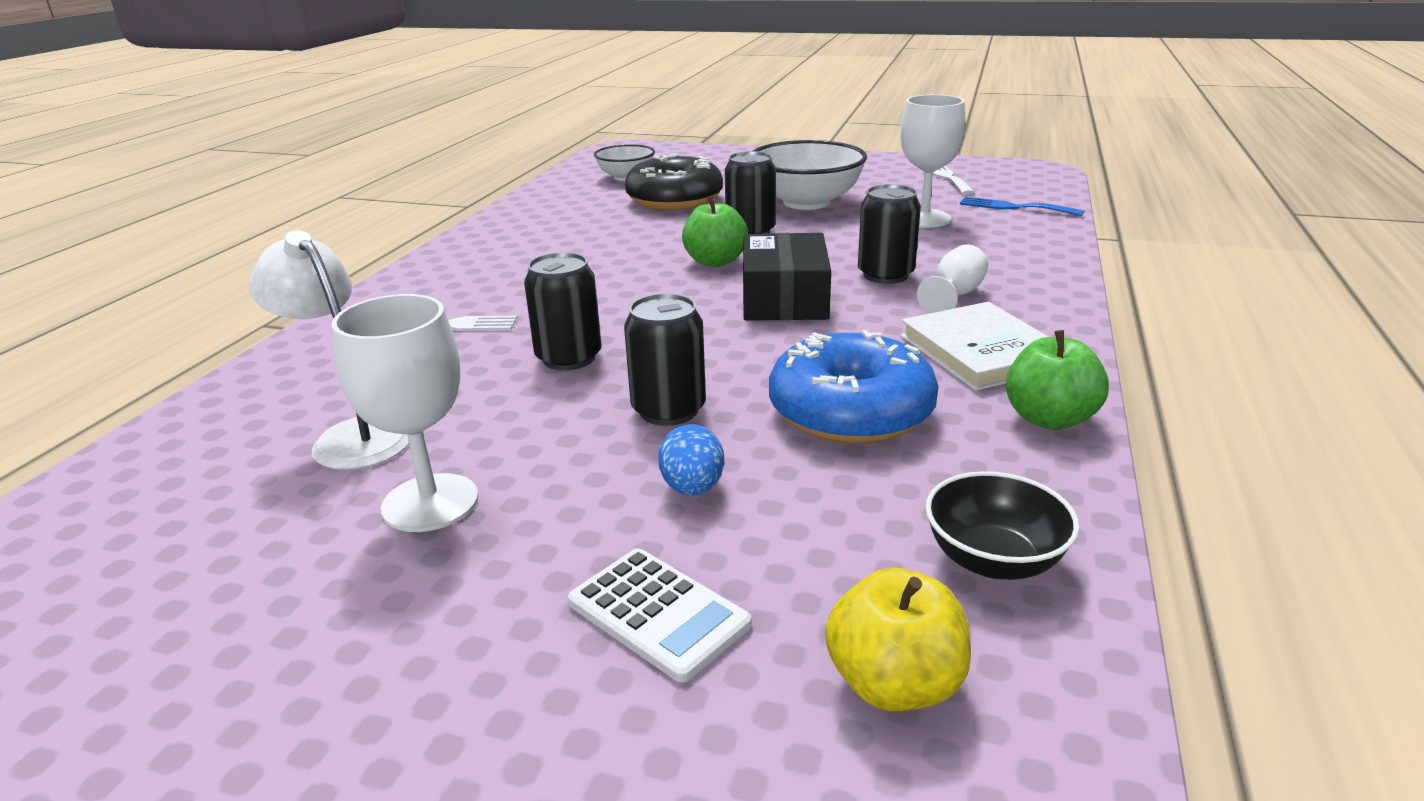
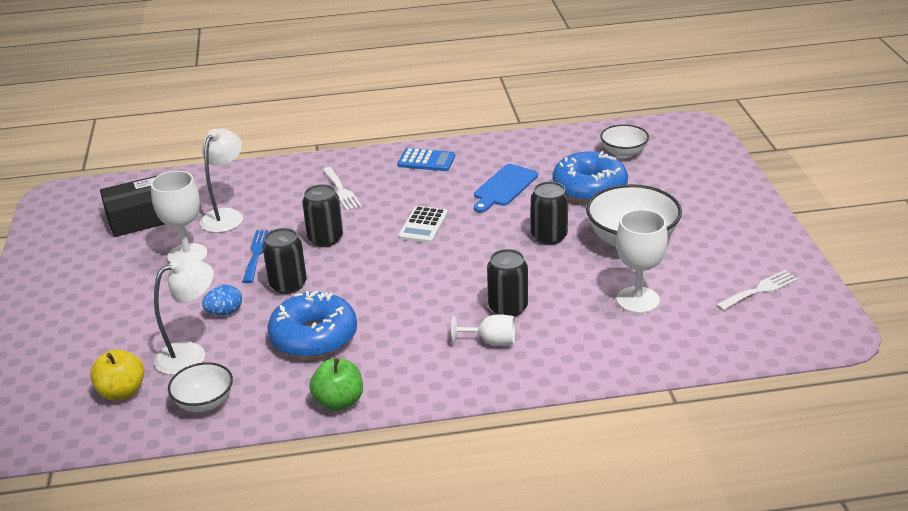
camera: 65 degrees right, 5 degrees up
white calculator [568,548,752,682] -> white calculator moved to [398,206,448,243]
black donut [625,154,723,210] -> blue donut [552,151,628,203]
green apple [682,196,748,267] -> none
black box [743,233,831,321] -> black box moved to [100,175,165,237]
white book [901,302,1048,391] -> none
black bowl [925,471,1080,580] -> white bowl [168,362,233,412]
blue fork [960,196,1085,216] -> blue fork moved to [242,230,272,283]
none -> white lamp [154,258,214,375]
none -> blue calculator [397,148,455,171]
none -> blue cutting board [474,164,538,213]

